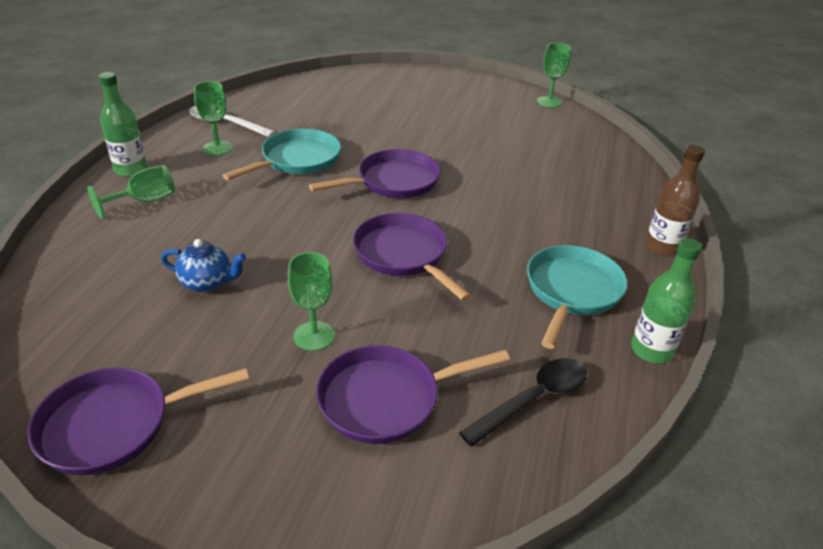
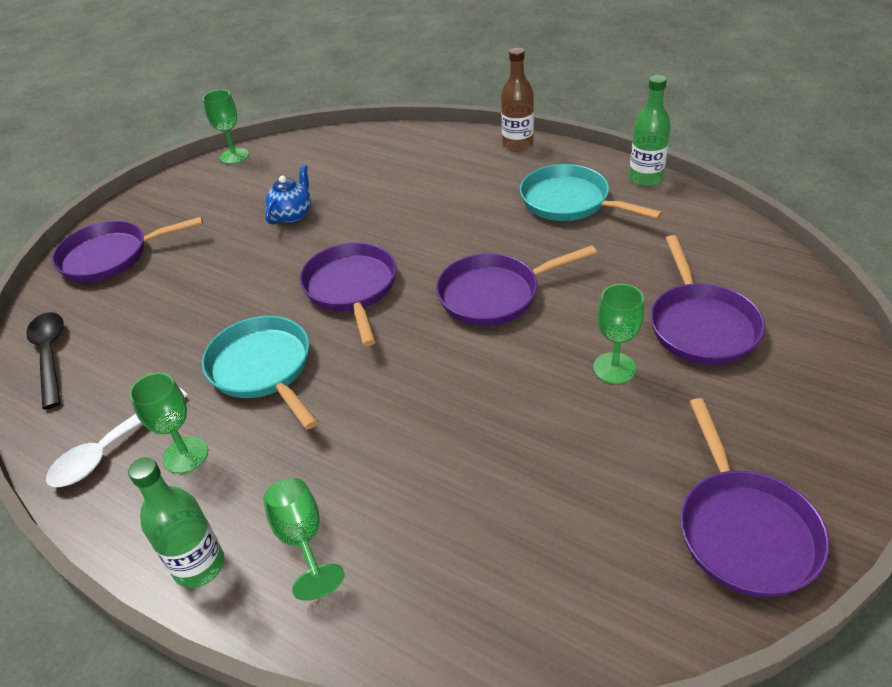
camera: 70 degrees left, 5 degrees up
blue teapot [161,239,246,292] -> blue teapot moved to [265,164,311,225]
black spoon [459,358,587,447] -> black spoon moved to [26,312,64,409]
none -> purple pan [52,217,203,282]

